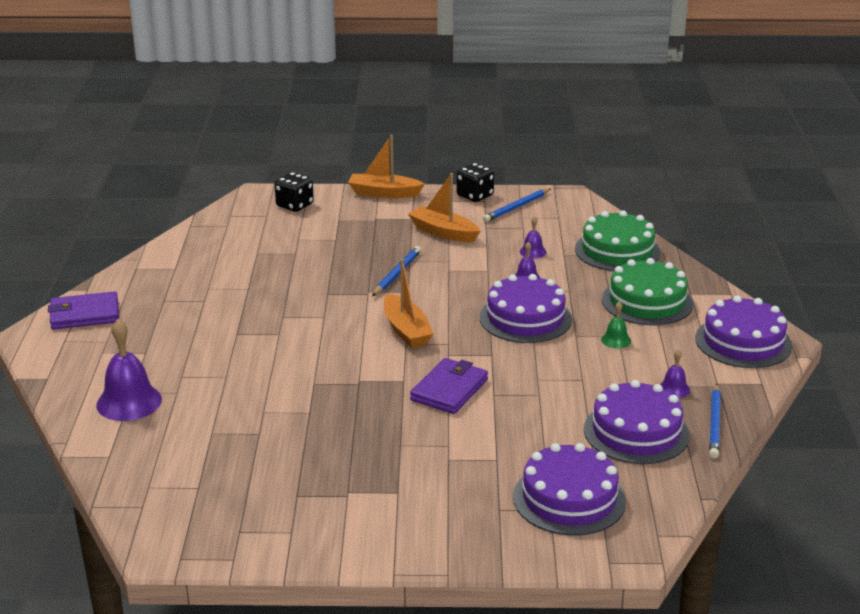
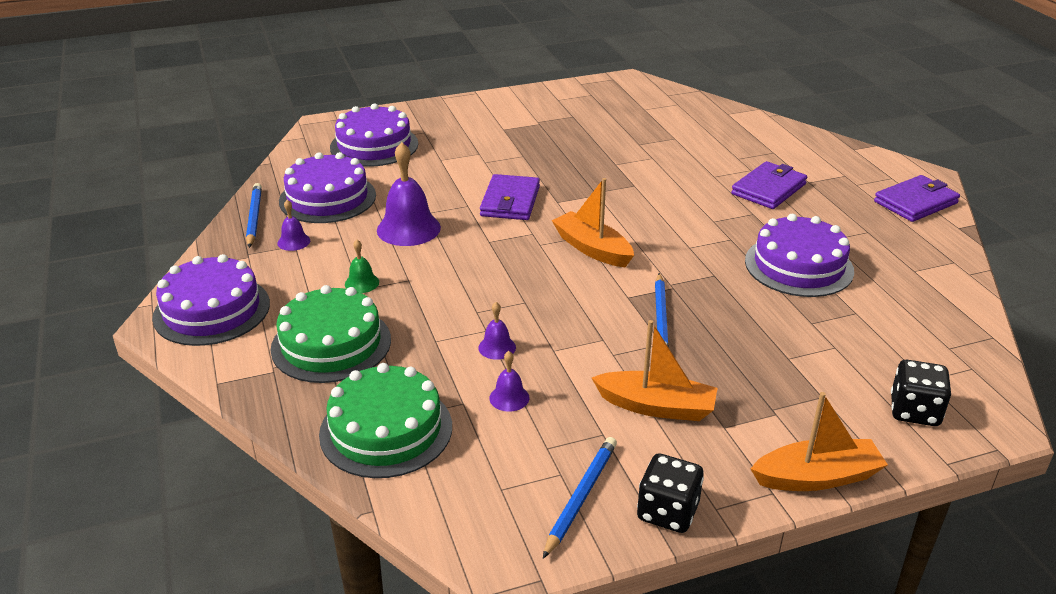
camera: 160 degrees right, 5 degrees up
purple bell [96,319,162,421] -> purple bell moved to [377,142,441,246]
purple cake [479,274,572,343] -> purple cake moved to [745,214,854,297]
none -> purple wallet [731,161,807,209]

